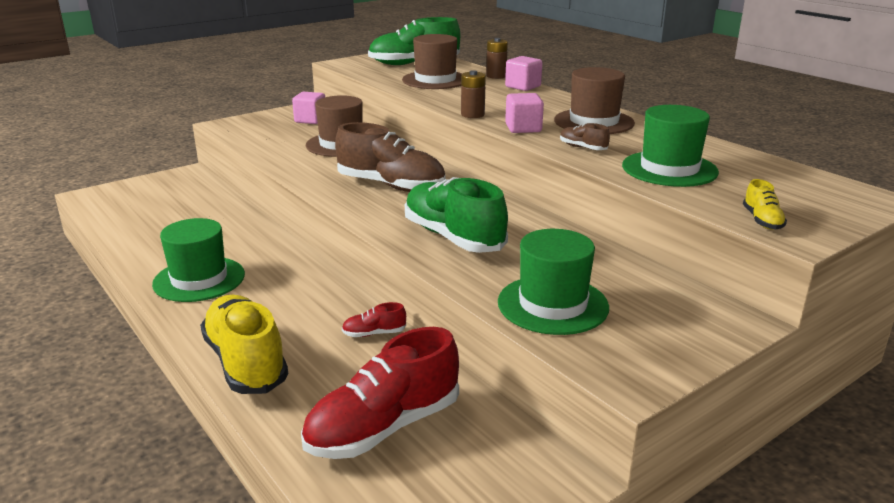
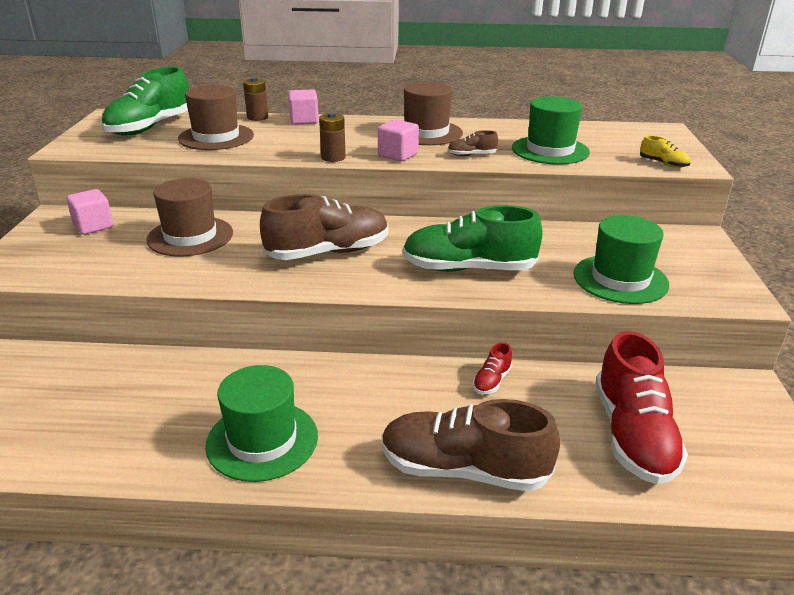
camera: 50 degrees left, 5 degrees up
yellow shoe [200,295,288,394] -> brown shoe [382,399,560,491]

